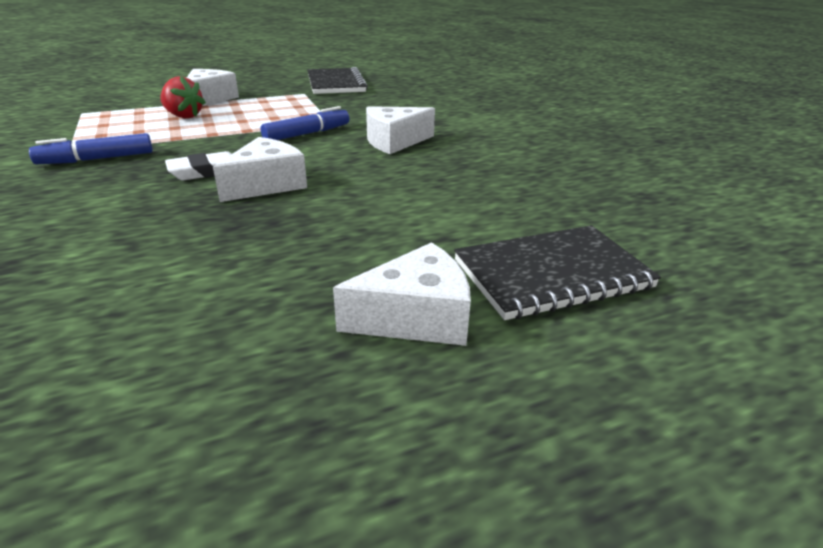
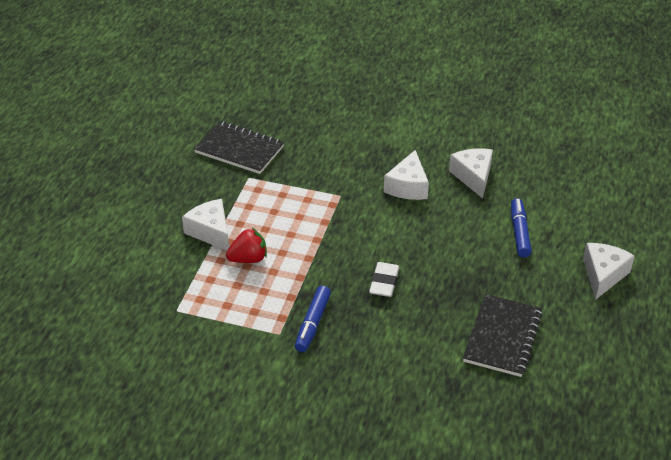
camera: 50 degrees left, 10 degrees up
white cheese [213,137,307,202] -> white cheese moved to [449,149,493,198]
blue marker [260,106,349,140] -> blue marker moved to [511,198,532,258]
black notebook [454,225,661,320] -> black notebook moved to [463,294,543,377]

